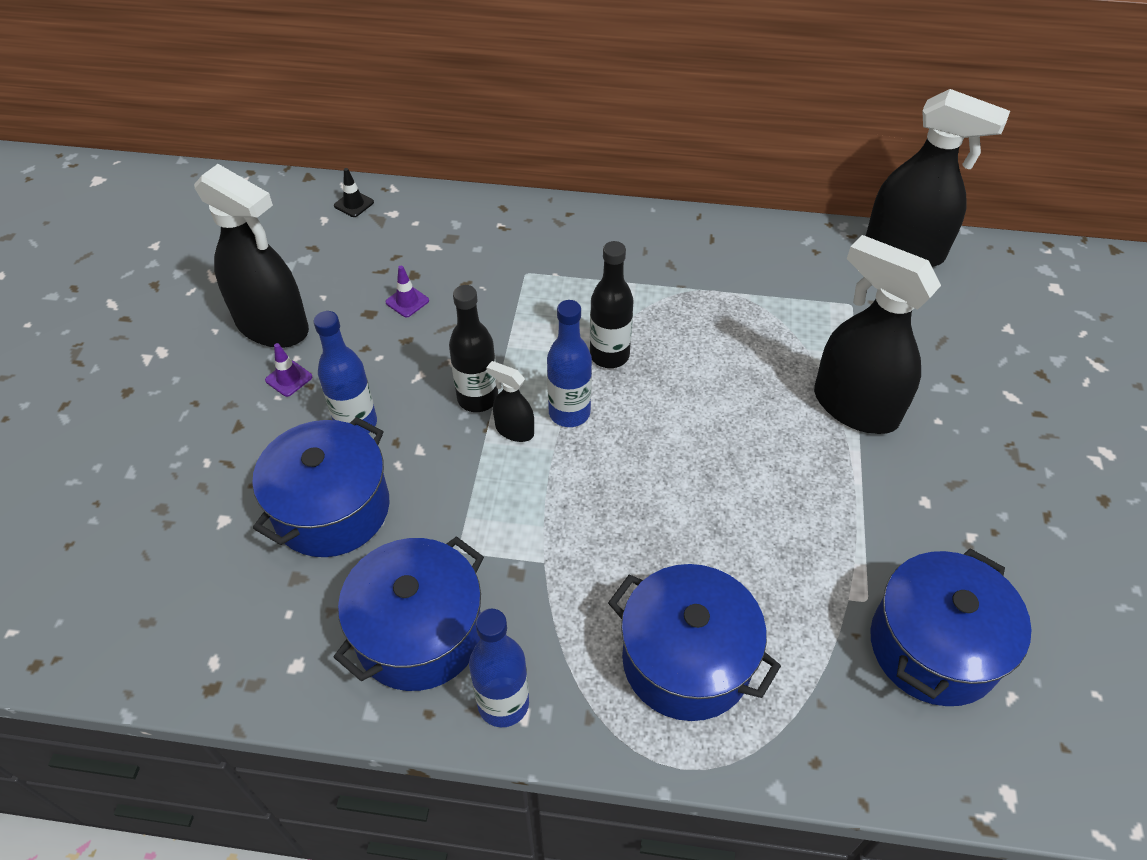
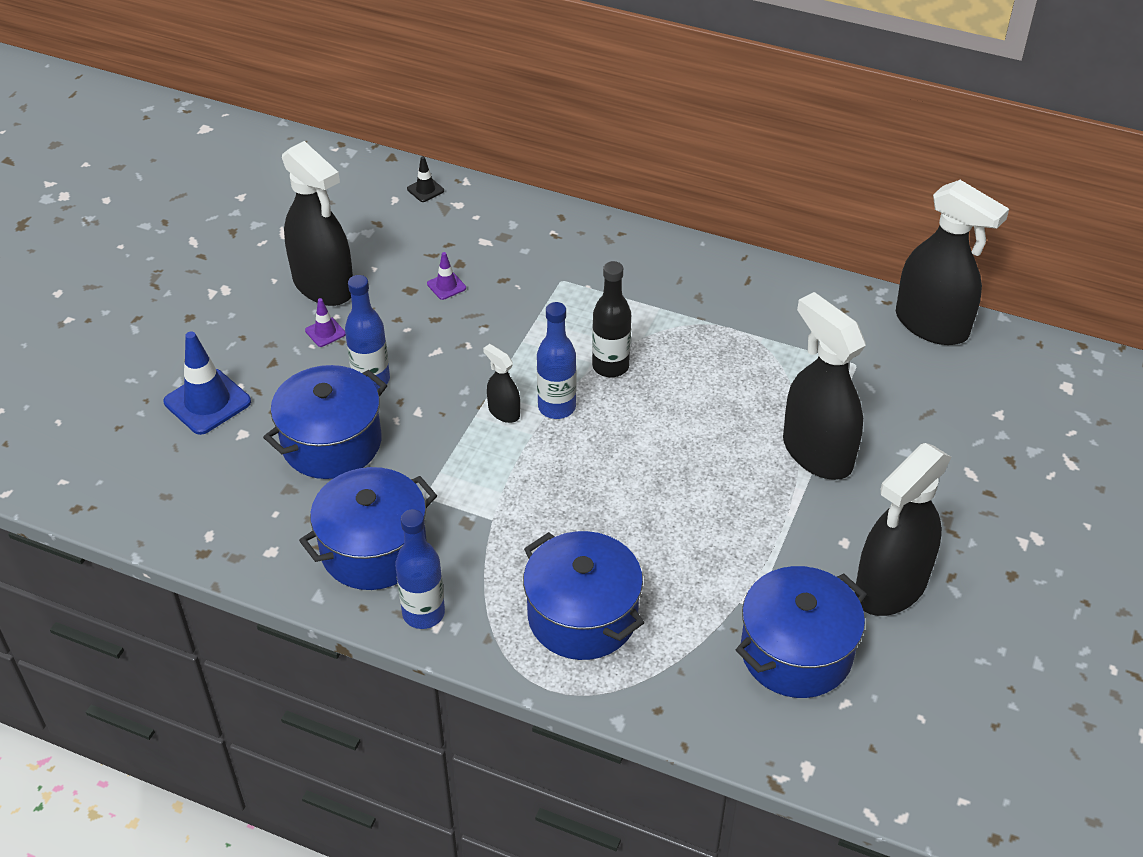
camera: 15 degrees right, 5 degrees down
black bottle [449,285,498,412] -> none
none -> blue traffic cone [163,331,251,435]
none -> black spray bottle [855,443,951,616]

